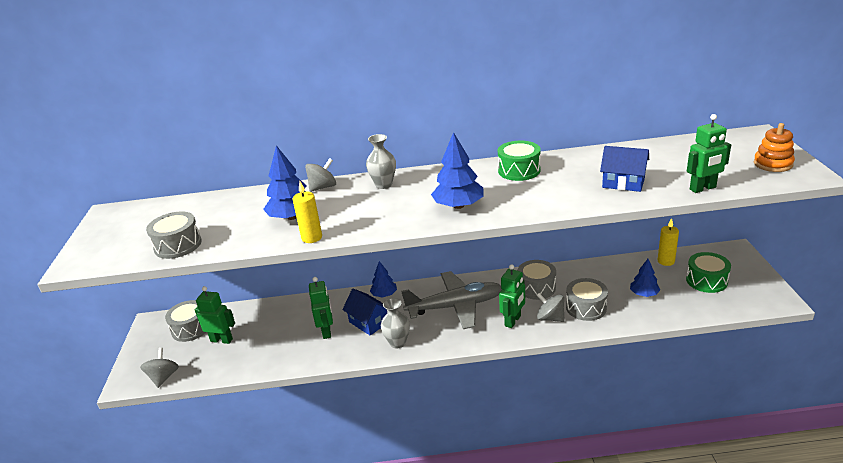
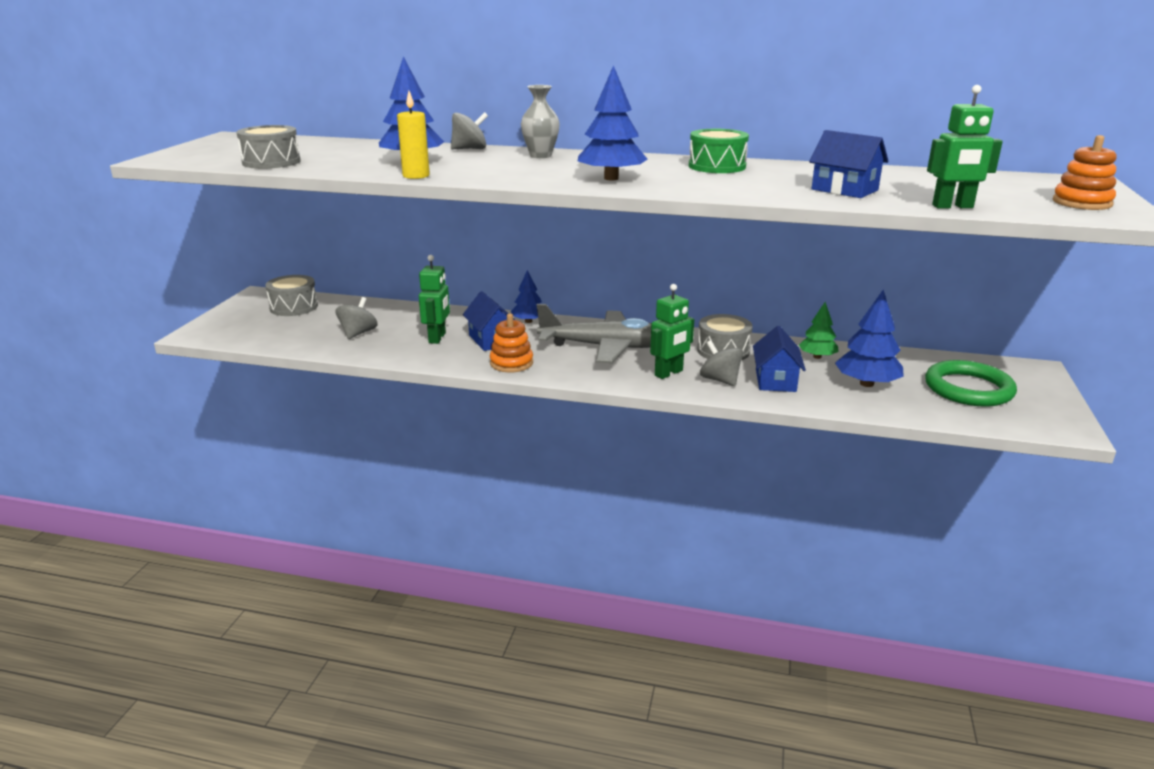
camera: 15 degrees right, 5 degrees down
grey spinning top [140,348,179,388] -> grey spinning top moved to [336,297,378,339]
green robot [195,286,235,344] -> none
grey vase [381,298,410,348] -> orange stacking toy [490,313,533,372]
grey drum [566,278,608,321] -> blue house [753,326,806,392]
blue tree [630,259,660,297] -> blue tree [835,290,904,387], size x1.58
yellow candle [658,218,679,266] -> none
green drum [686,252,731,293] -> green ring [925,360,1017,407]
none -> green tree [798,302,839,359]

